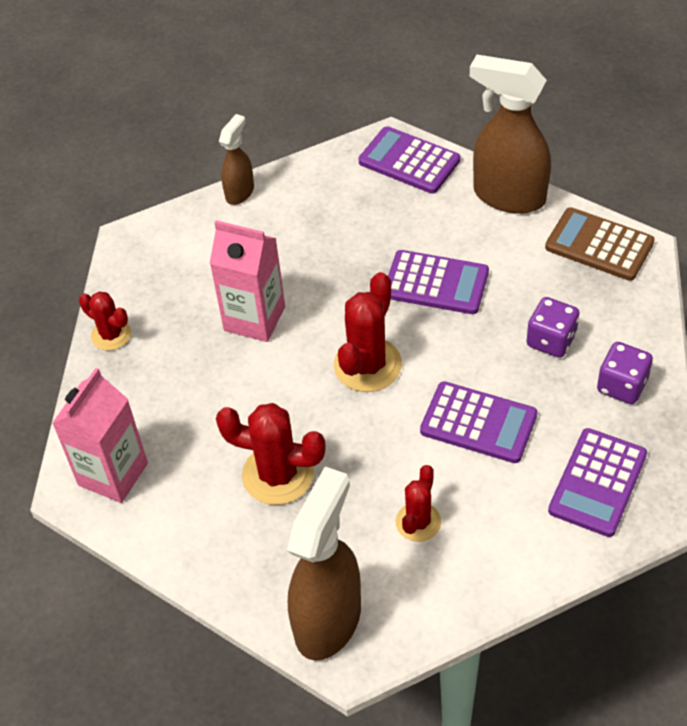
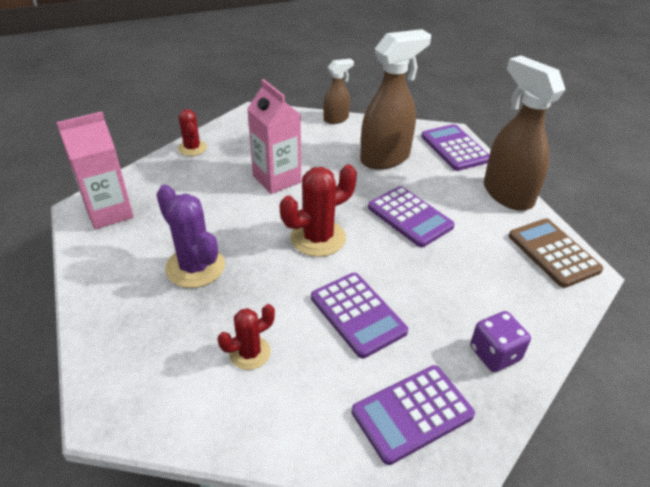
camera: 30 degrees right, 10 degrees down
red cactus [216,403,326,505] -> purple cactus [156,185,225,288]
brown spray bottle [287,467,361,661] -> brown spray bottle moved to [360,29,431,169]
purple dice [526,297,580,358] -> none

